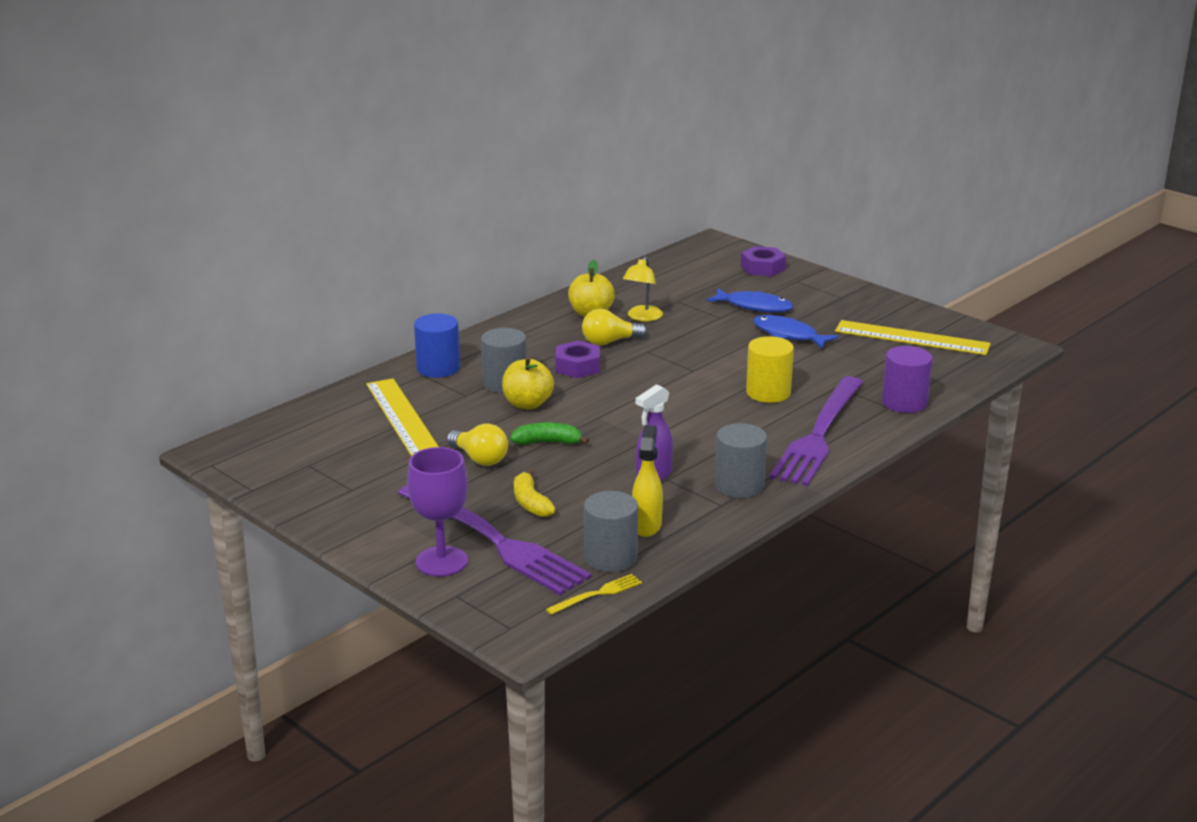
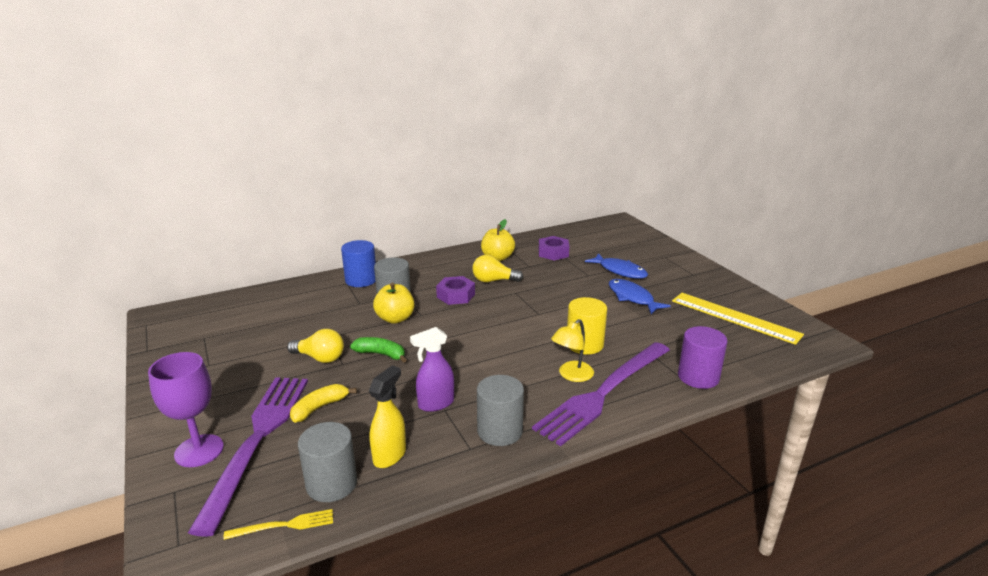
camera: 20 degrees right, 0 degrees up
yellow ruler [366,378,439,456] -> none
purple fork [398,485,591,595] -> purple fork turned 150 degrees counterclockwise [188,377,308,537]
yellow light bulb [447,424,508,466] -> yellow light bulb turned 45 degrees counterclockwise [287,329,344,363]
yellow banana [514,469,556,517] -> yellow banana turned 45 degrees clockwise [290,384,357,423]
yellow lamp [623,257,663,321] -> yellow lamp moved to [551,319,594,382]
purple nut [741,246,786,277] -> purple nut moved to [539,236,569,261]

